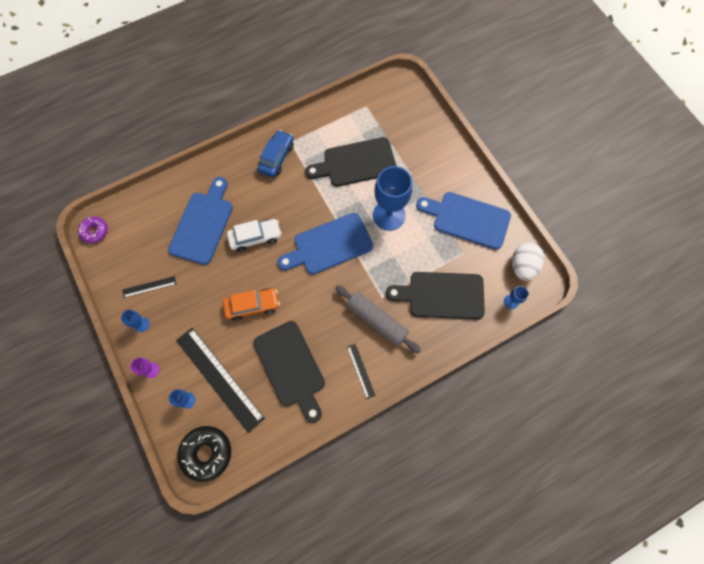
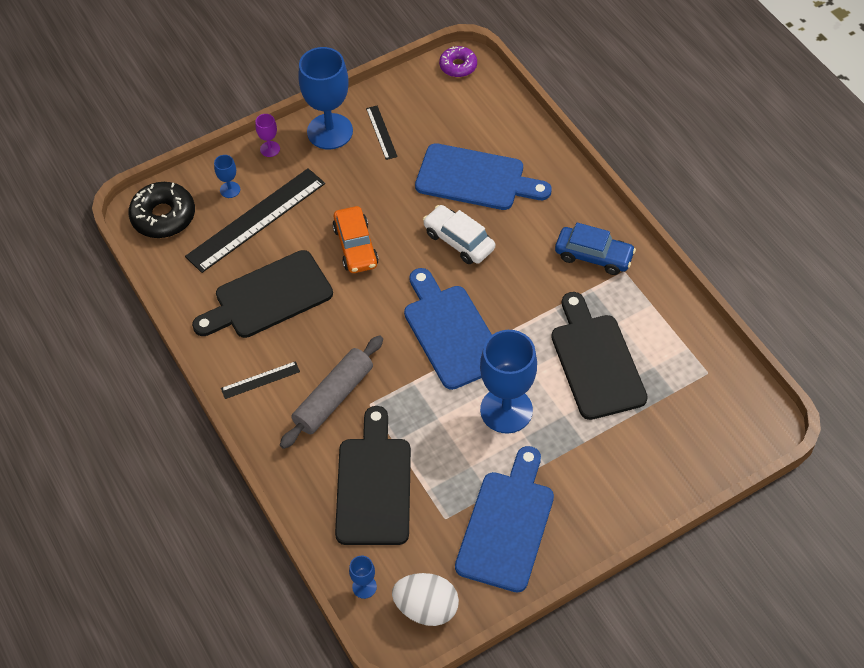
camera: 90 degrees right, 15 degrees down
blue goblet [121,310,150,332] -> blue goblet [298,47,353,149], size x2.31
white car [227,219,282,252] -> white car turned 150 degrees clockwise [423,205,495,264]

